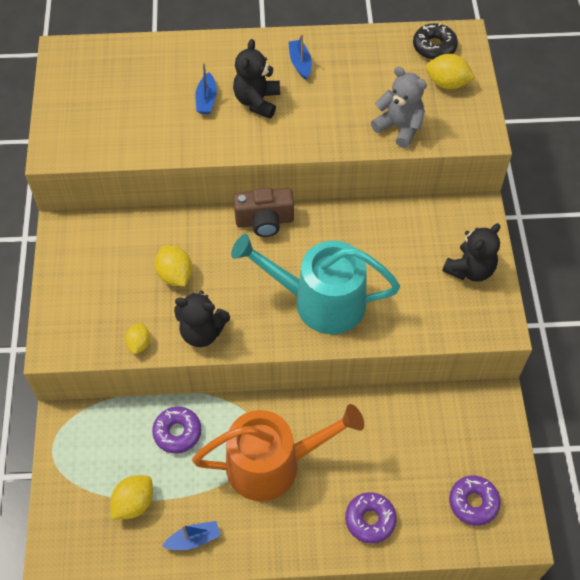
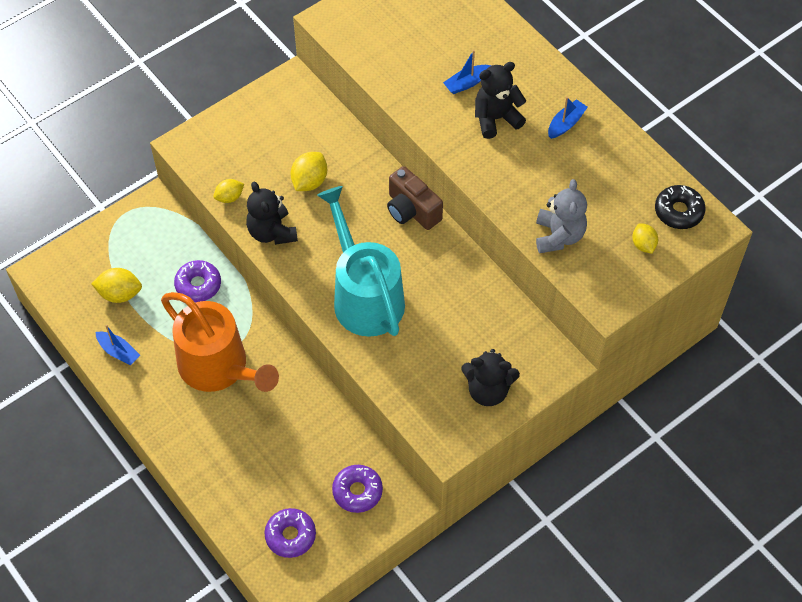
camera: 55 degrees right, 0 degrees up
purple donut [345,492,397,544] -> purple donut moved to [332,465,383,513]
yellow lemon [426,54,475,89] -> yellow lemon [632,223,658,254], size x0.66

